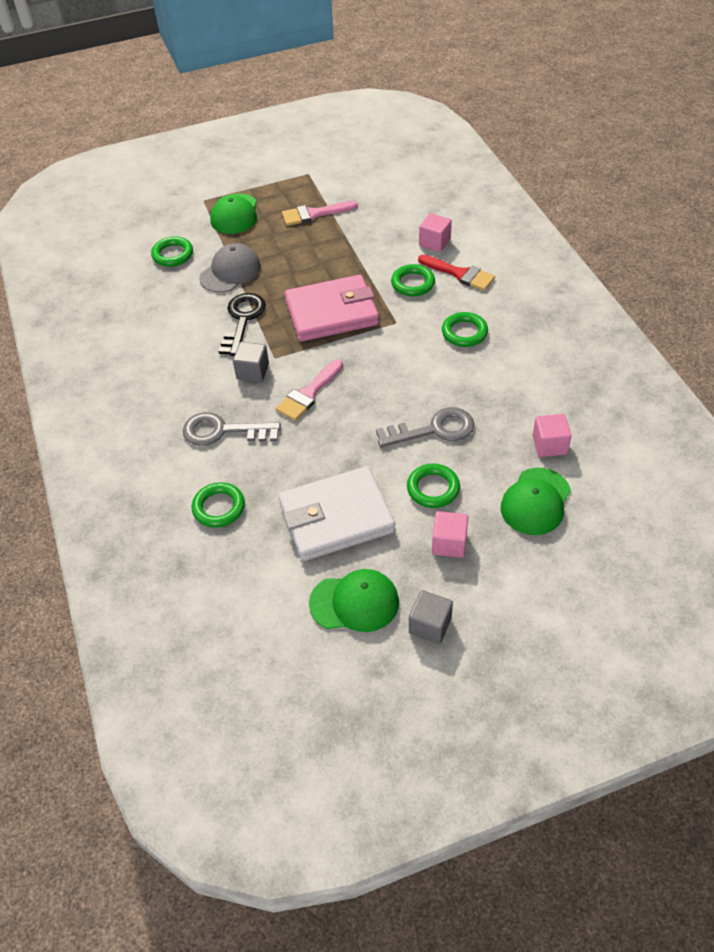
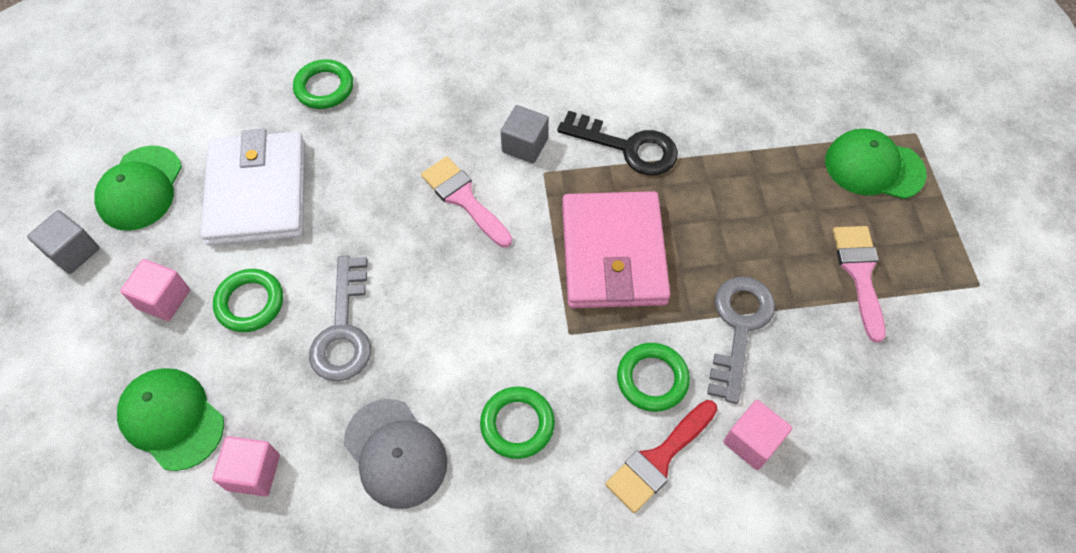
camera: 100 degrees right, 10 degrees up
green ring [151,236,193,267] -> none
grey key [183,412,281,446] -> grey key moved to [707,277,775,404]
grey cap [199,243,261,293] -> grey cap moved to [344,399,447,509]

